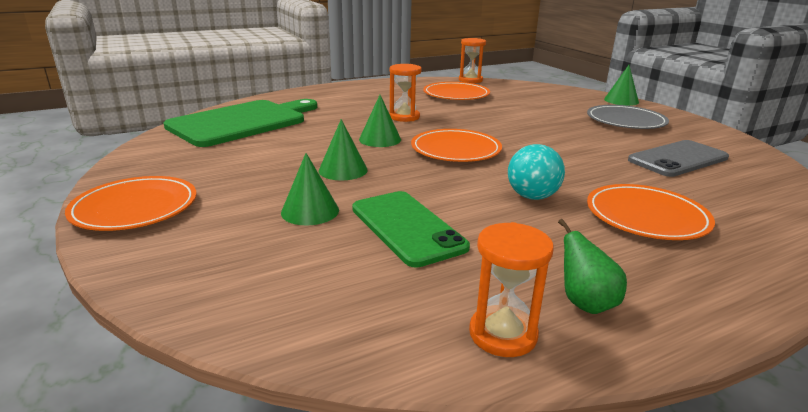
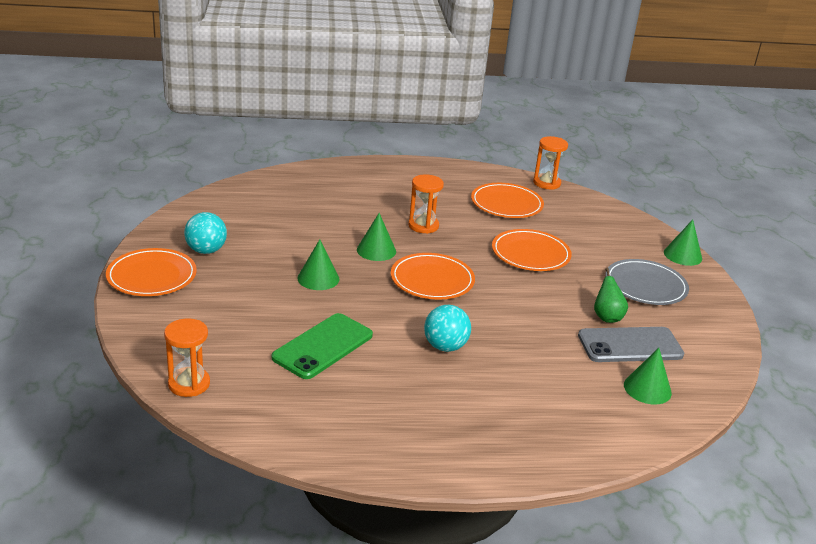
camera: 20 degrees right, 5 degrees up
green cutting board [164,99,317,147] -> none
green cone [281,153,339,225] -> green cone moved to [624,348,672,405]
green phone [352,191,470,268] -> green phone turned 45 degrees clockwise [271,313,373,379]
orange hourglass [469,222,554,357] -> orange hourglass moved to [164,318,210,397]
green pear [558,219,627,314] -> green pear moved to [594,268,628,323]
orange plate [587,184,715,240] -> orange plate moved to [492,229,572,271]
none -> turquoise ball [184,212,227,254]

